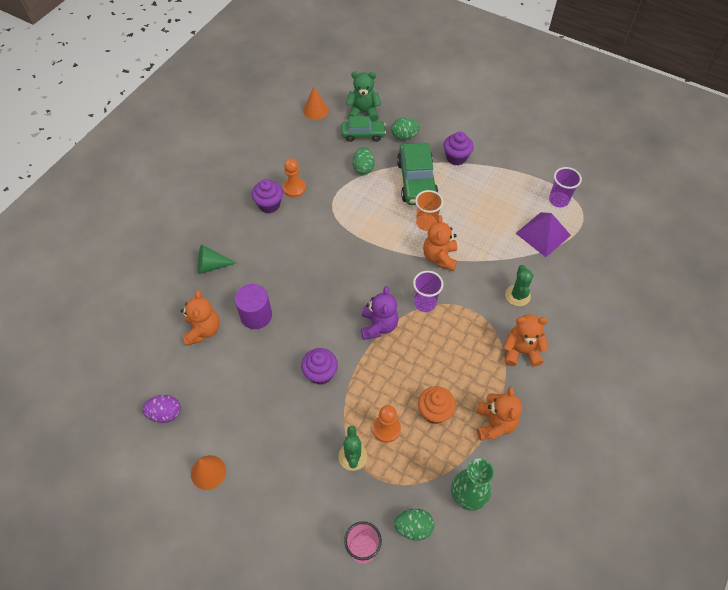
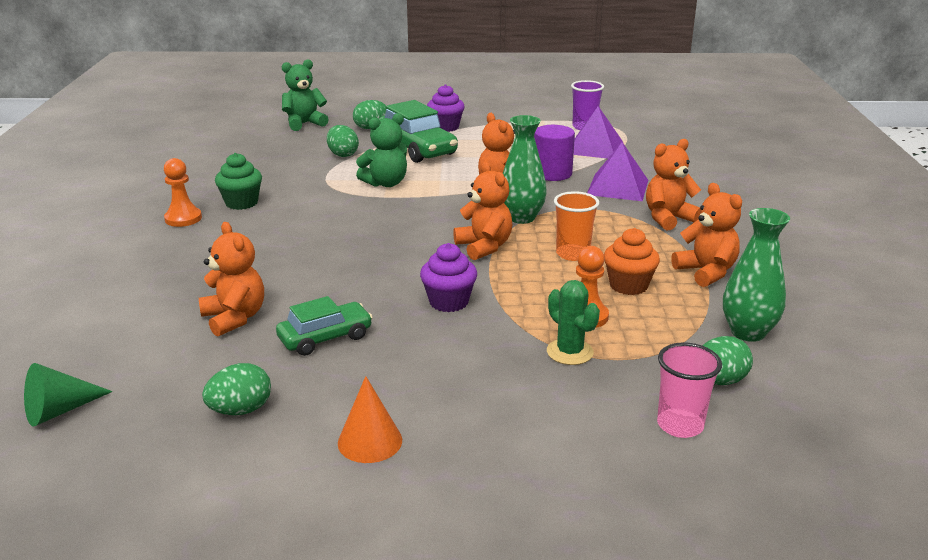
camera: 30 degrees left, 30 degrees down
purple egg [142,395,181,423] -> green egg [202,363,271,415]
green cone [198,244,236,274] -> green cone moved to [24,363,113,427]
purple cylinder [235,284,272,329] -> purple cylinder moved to [534,125,575,181]
purple cupcake [252,179,283,213] -> green cupcake [215,153,262,210]
orange pawn [283,158,306,197] -> orange pawn moved to [164,158,202,227]
orange cone [303,87,328,120] -> none
green car [341,116,386,142] -> green car moved to [276,296,373,356]
purple teddy bear [361,286,399,340] -> orange teddy bear [453,162,512,260]
purple cup [413,271,444,312] -> green vase [503,115,547,224]
orange cup [415,190,443,231] -> orange cup moved to [554,191,599,261]
green cactus [505,265,533,306] -> purple pyramid [587,142,648,201]
none -> green teddy bear [356,113,407,187]

